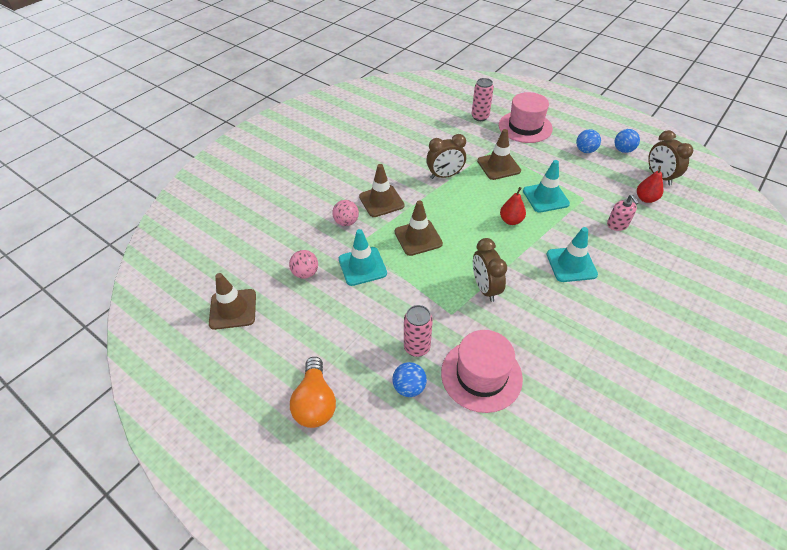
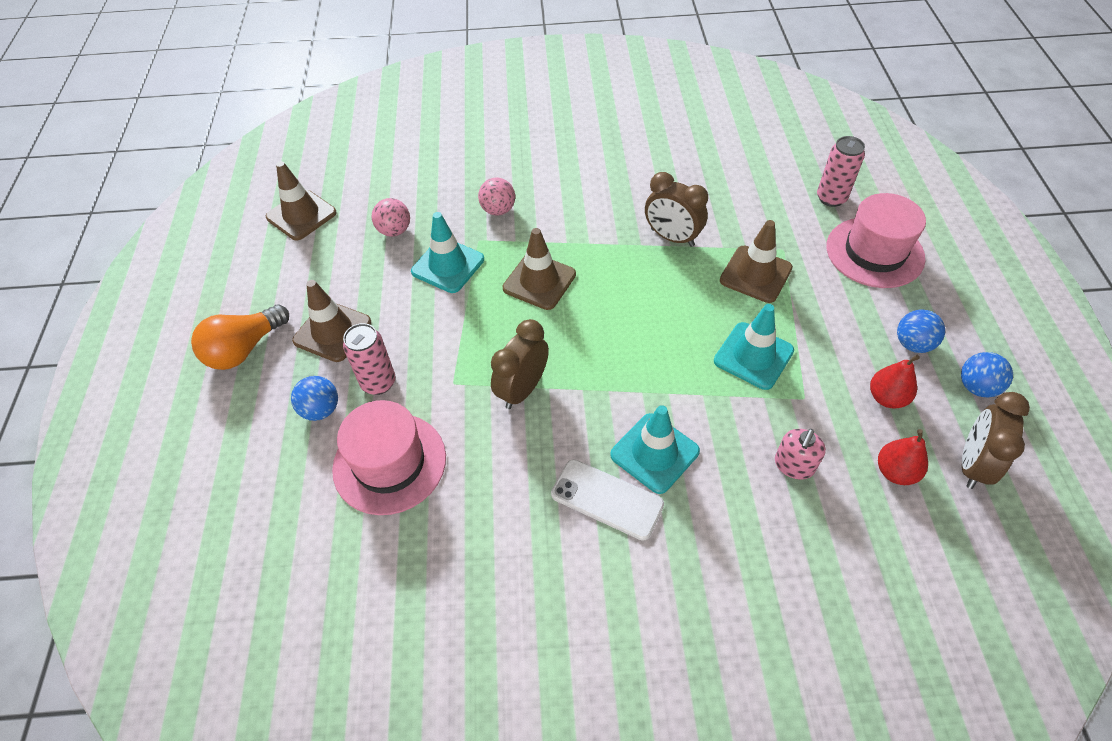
camera: 50 degrees right, 5 degrees up
brown traffic cone [359,164,405,217] -> brown traffic cone moved to [292,280,371,362]
red pear [500,187,526,225] -> red pear moved to [870,355,920,408]
none -> white phone [551,459,664,541]

